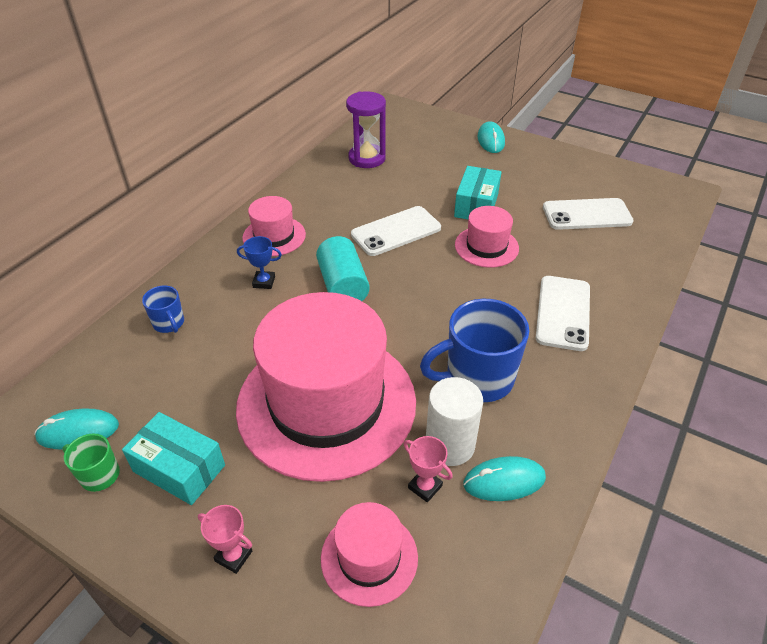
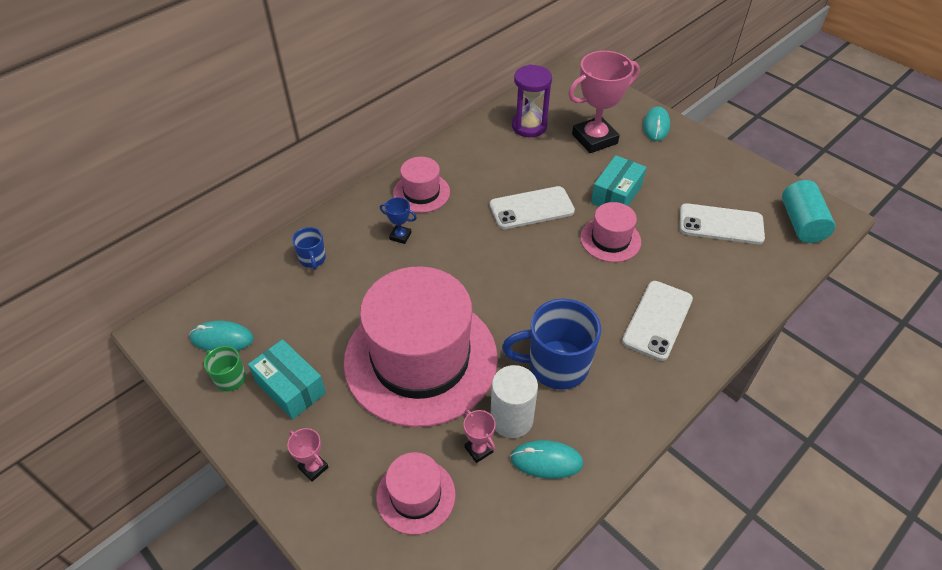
camera: 15 degrees right, 5 degrees up
turquoise cylinder [316,236,370,301] -> turquoise cylinder moved to [782,180,835,243]
none -> pink trophy [568,51,640,153]

